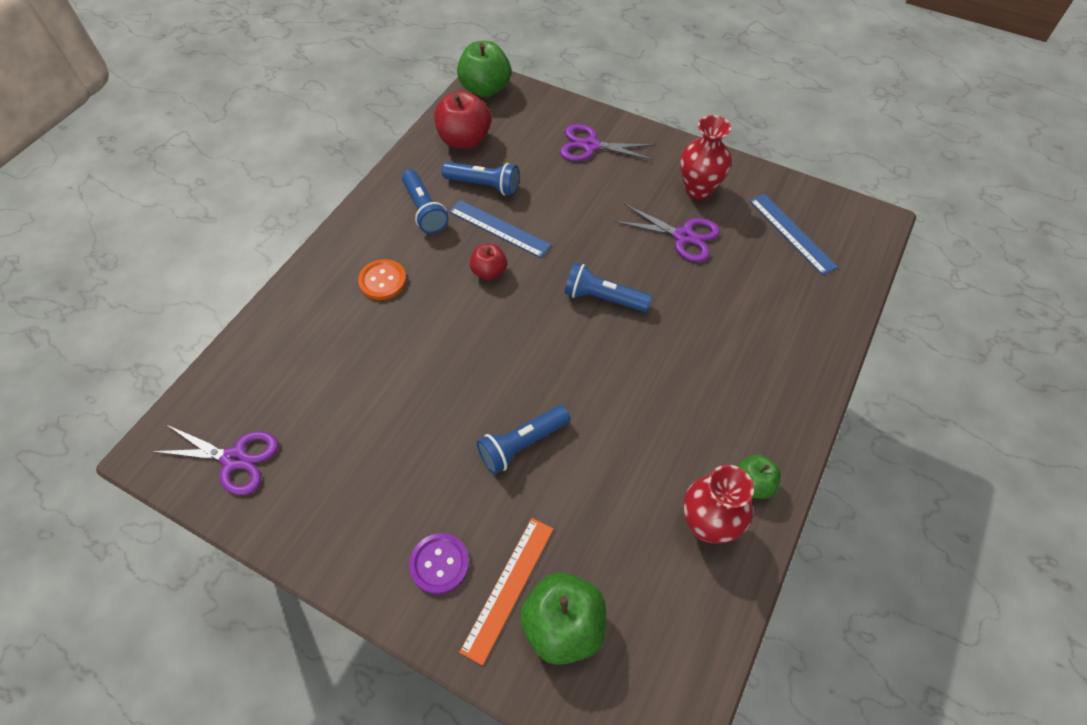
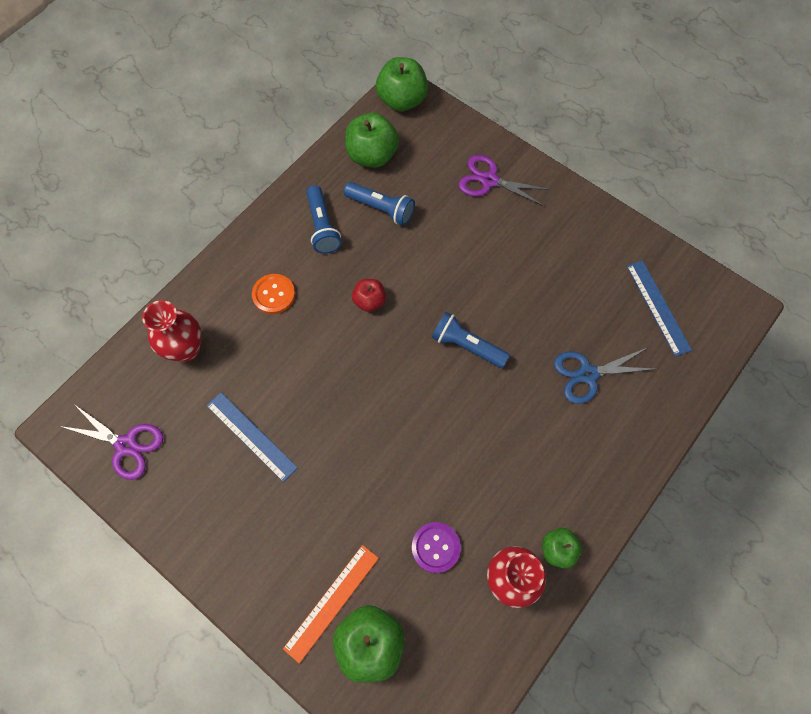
camera: 10 degrees right, 10 degrees up
purple button [409,533,470,594] -> purple button moved to [412,522,461,573]
red apple [434,91,491,149] -> green apple [345,113,399,168]
blue ruler [449,200,551,258] -> blue ruler moved to [206,393,298,482]
blue flashlight [477,405,570,474] -> none
purple scissors [615,204,720,262] -> none
red vase [680,115,732,200] -> red vase moved to [142,300,202,362]
none -> blue scissors [554,348,655,404]

